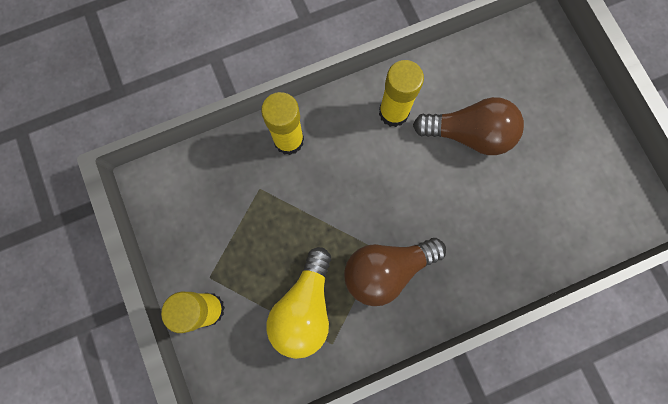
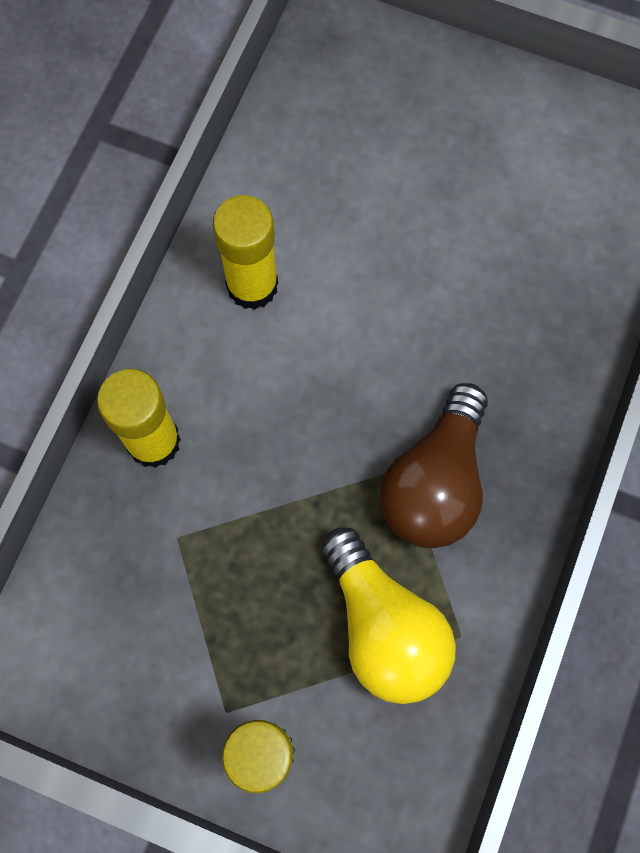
camera: 45 degrees left, 5 degrees down
brown light bulb [413,97,524,155] -> none

